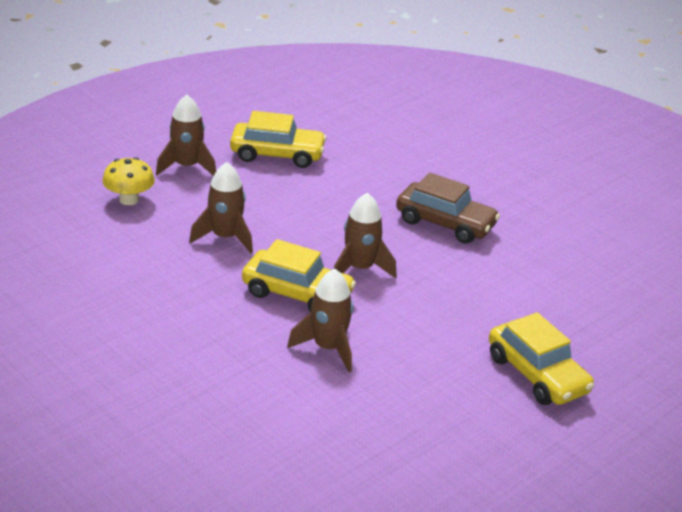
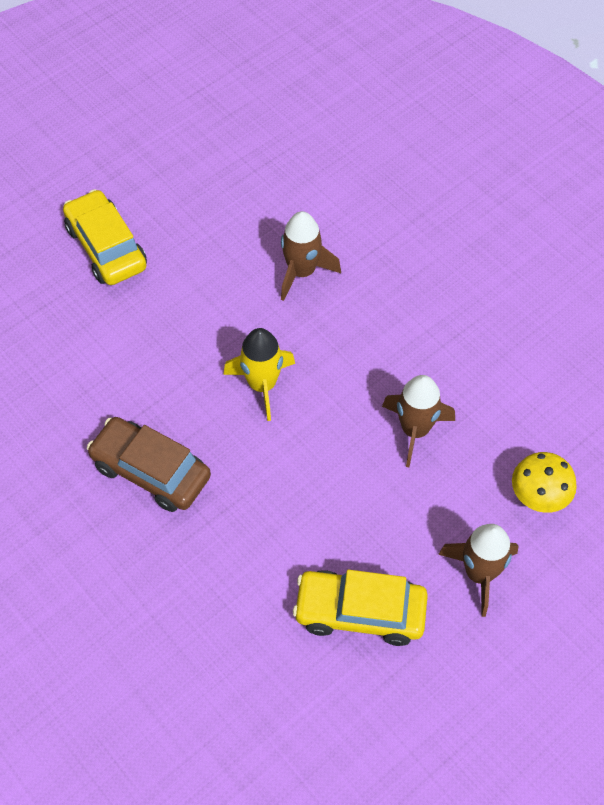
camera: 175 degrees left, 25 degrees up
yellow car [242,239,356,312] -> none
brown rocket [334,193,397,278] -> yellow rocket [223,328,295,421]

